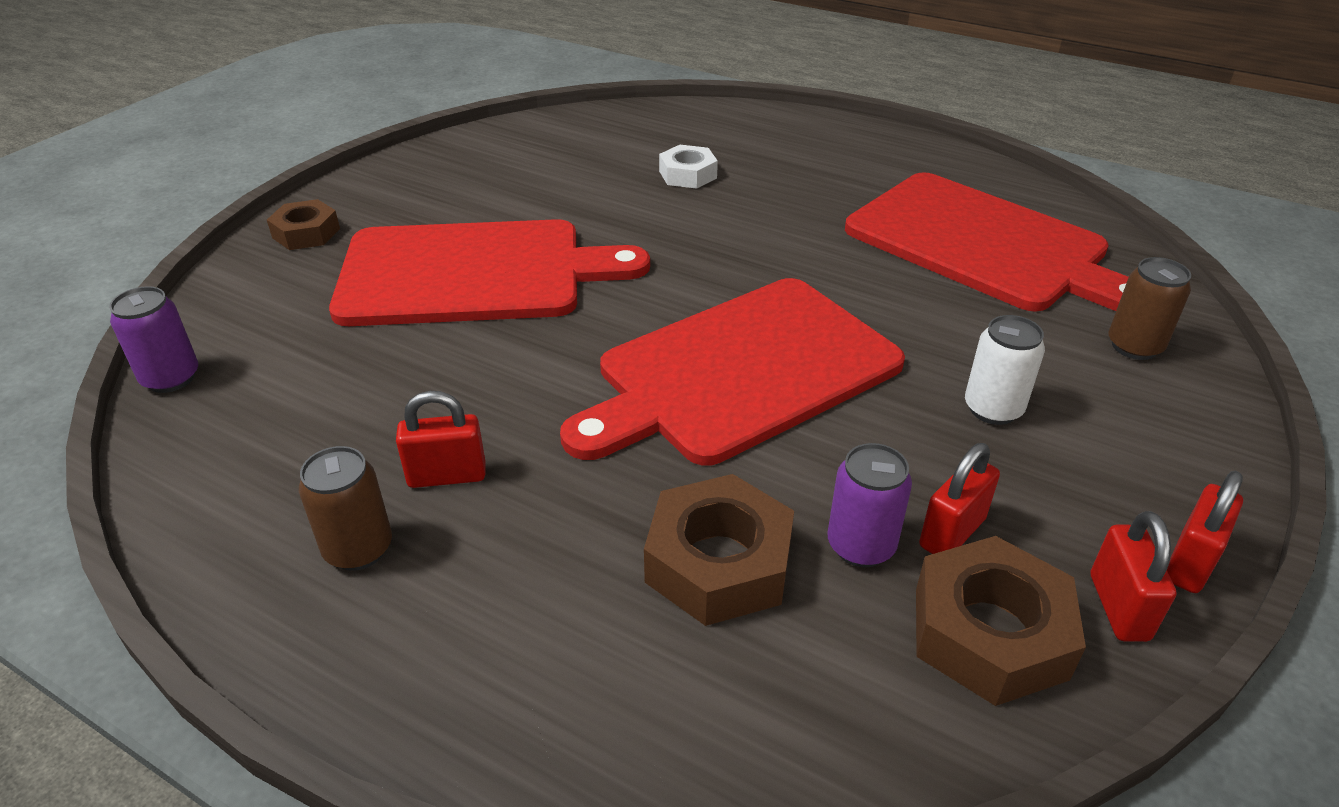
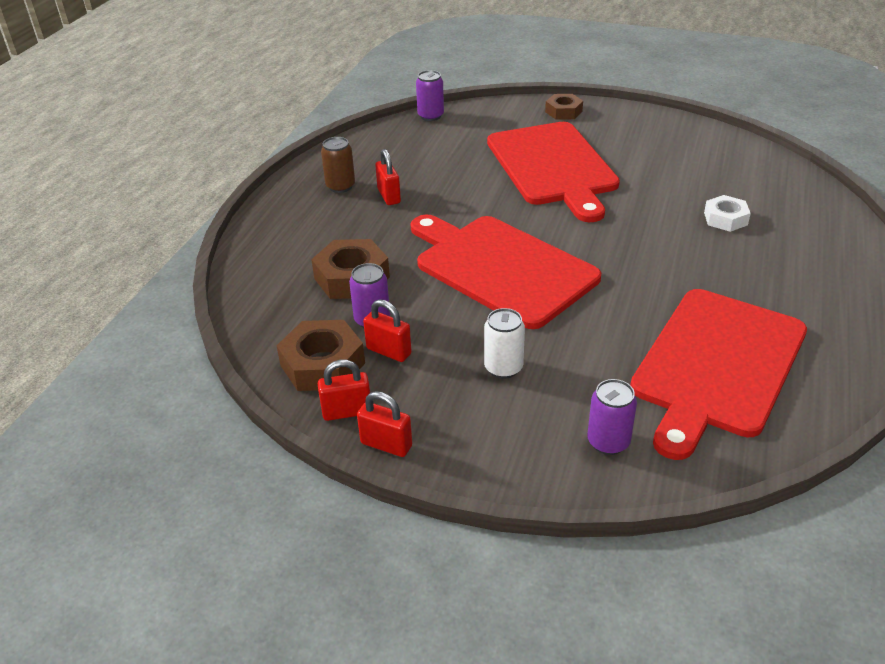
camera: 80 degrees right, 0 degrees up
brown can [1109,257,1191,360] -> purple can [587,379,637,455]

